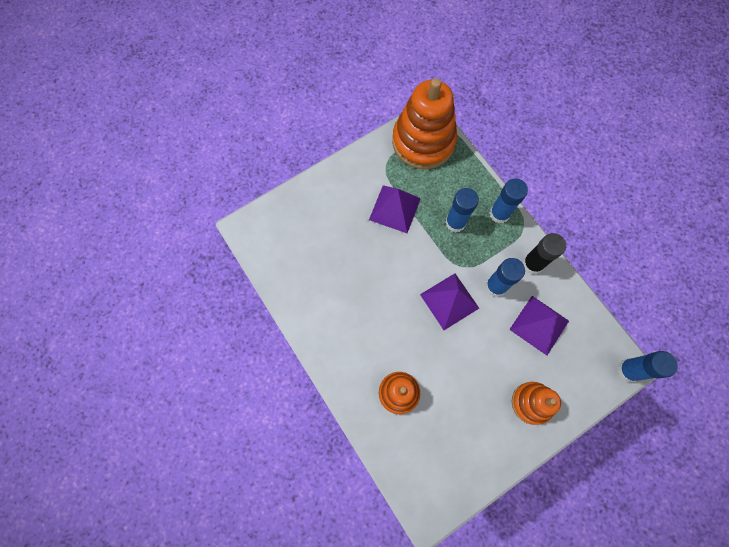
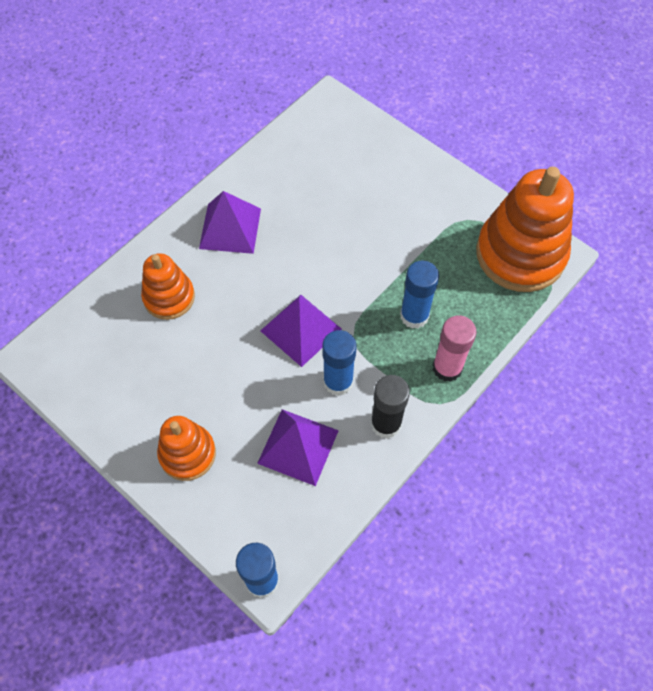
camera: 75 degrees right, 10 degrees down
purple pyramid [369,185,421,233] -> purple pyramid moved to [199,191,261,254]
blue glue stick [490,178,528,224] -> pink glue stick [433,315,477,382]

